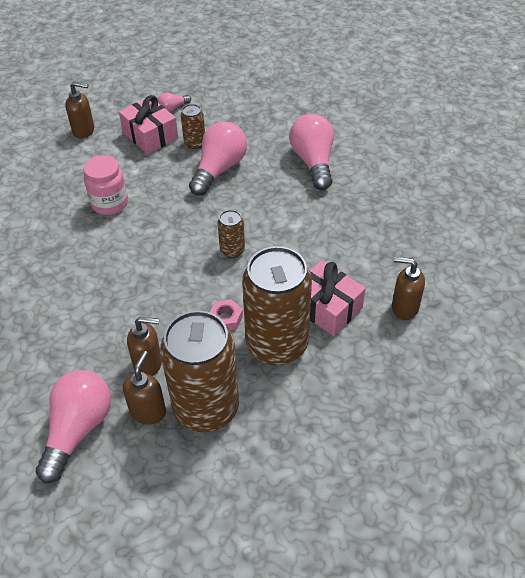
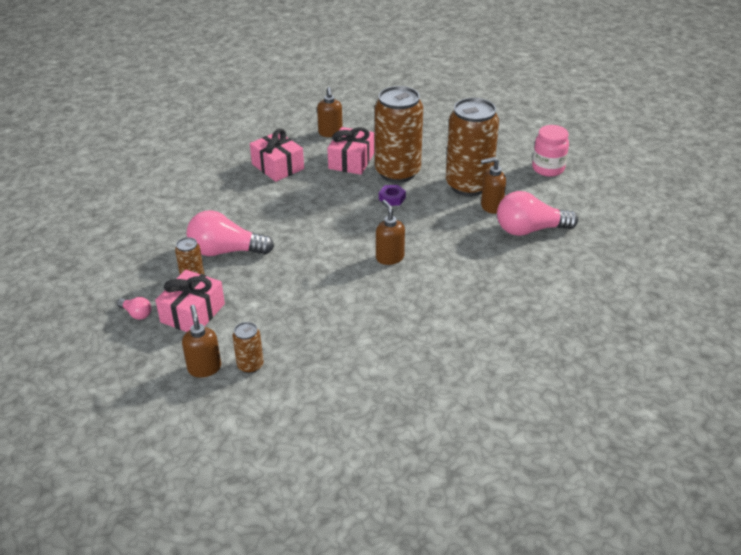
camera: 115 degrees left, 10 degrees down
pink jar [84,155,128,215] -> pink jar moved to [532,125,569,177]
brown soap dispenser [127,317,162,376] -> brown soap dispenser moved to [376,200,405,265]
pink nut [210,299,243,330] -> purple nut [379,185,406,206]
brown can [217,210,245,258] -> brown can moved to [232,322,263,373]
pink light bulb [289,114,334,190] -> none
none -> pink gift [250,129,304,182]

